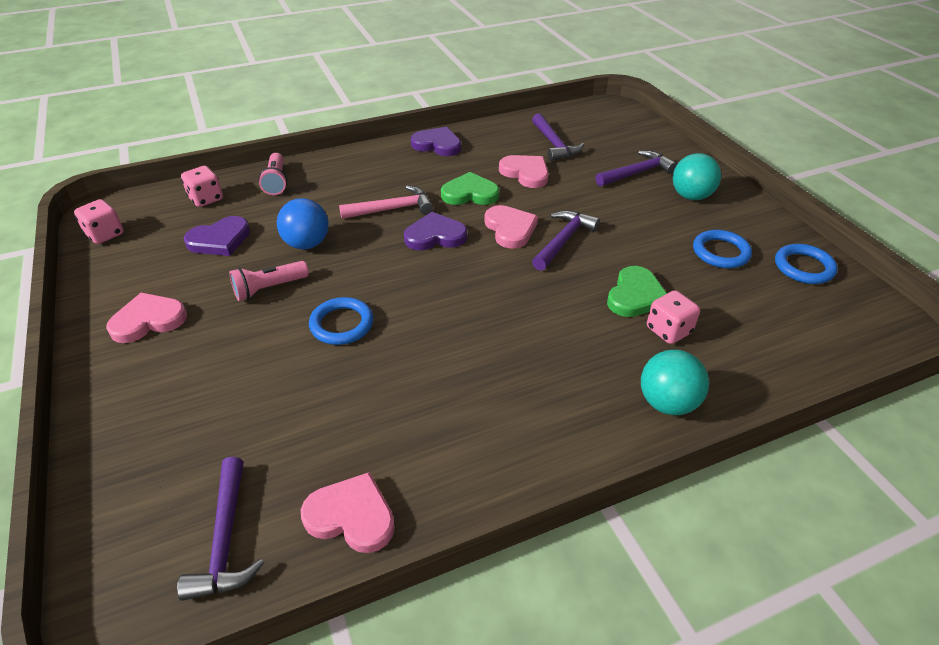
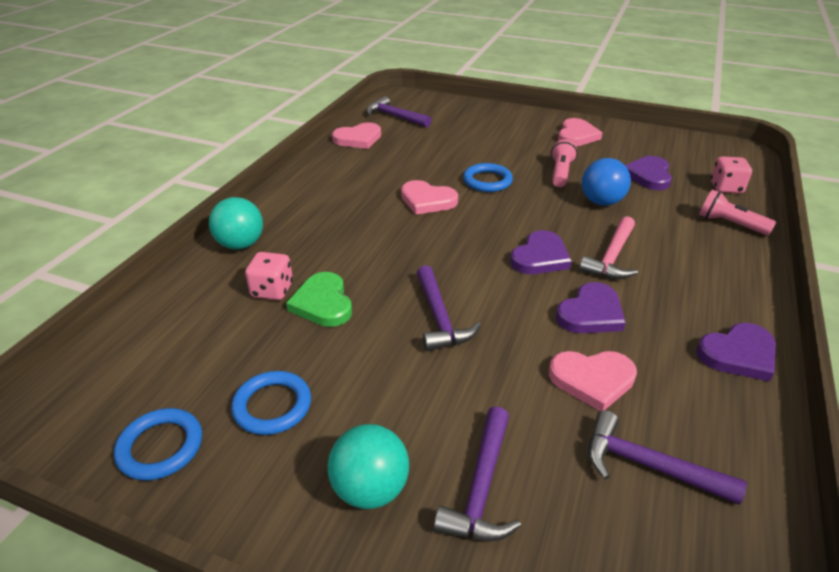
camera: 135 degrees right, 5 degrees down
pink dice [74,199,124,244] -> none
green heart [441,172,500,205] -> purple heart [556,282,626,333]
pink heart [485,205,538,249] -> pink heart moved to [401,180,458,215]

